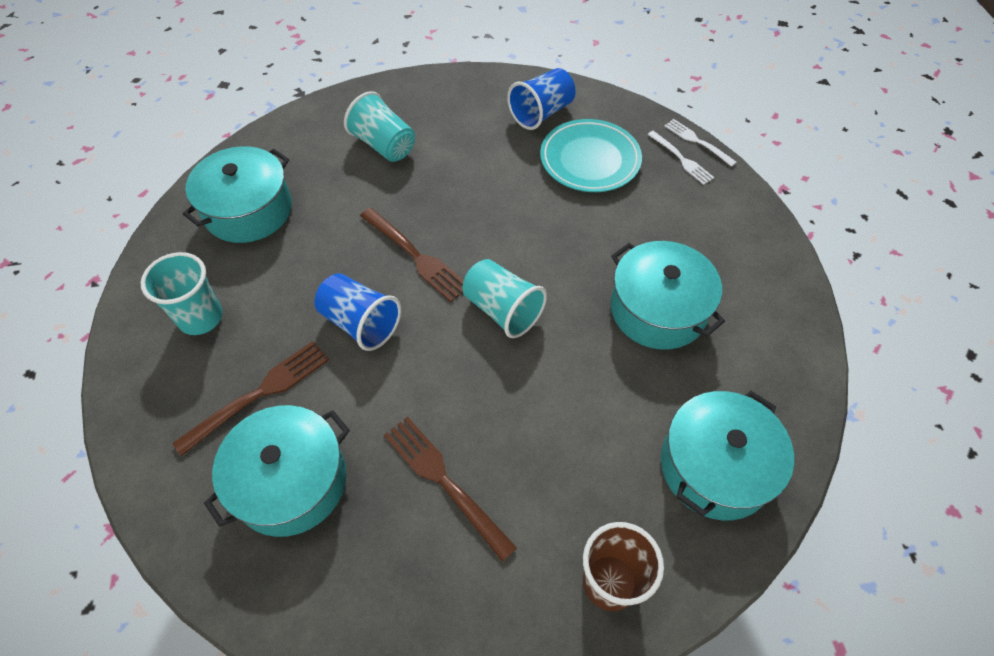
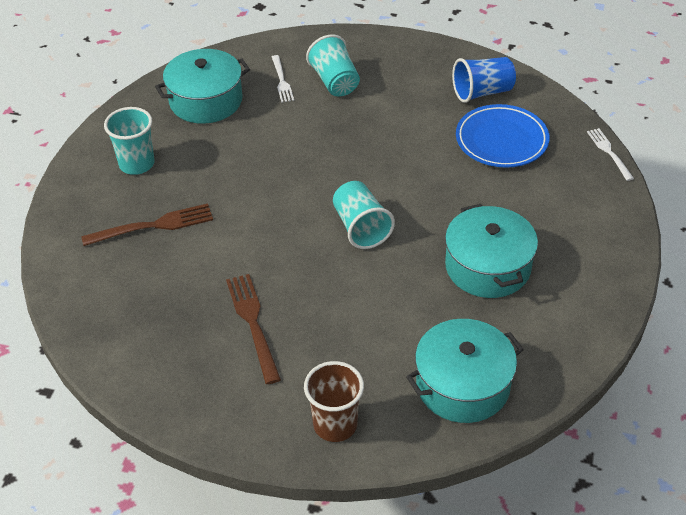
camera: 25 degrees right, 10 degrees down
turquoise pot [204,405,350,537] -> none
blue cup [314,273,401,351] -> none
brown fork [360,208,464,302] -> none
turquoise plate [540,119,642,192] -> blue plate [456,104,550,168]
white fork [647,131,714,185] -> white fork moved to [272,55,294,103]

